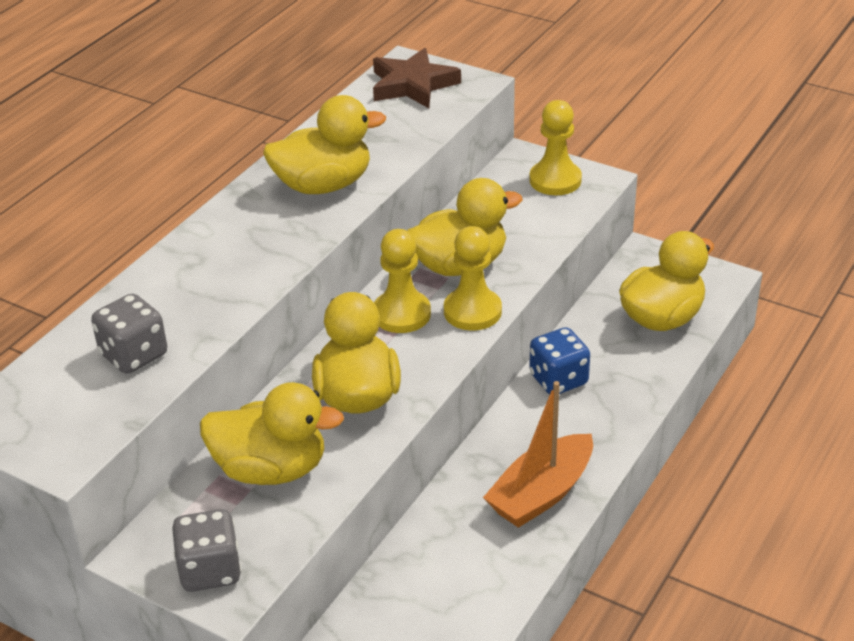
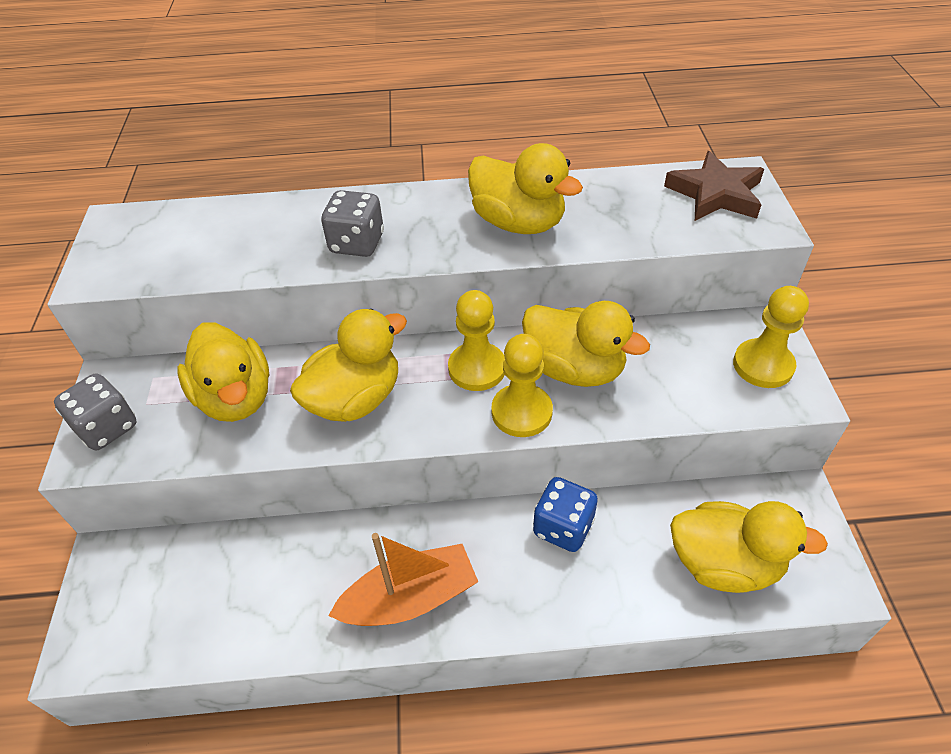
camera: 55 degrees right, 10 degrees up
grey dice [91,293,167,374] -> grey dice moved to [321,190,384,257]
orange boat [483,381,593,528] -> orange boat turned 150 degrees clockwise [328,533,478,626]

